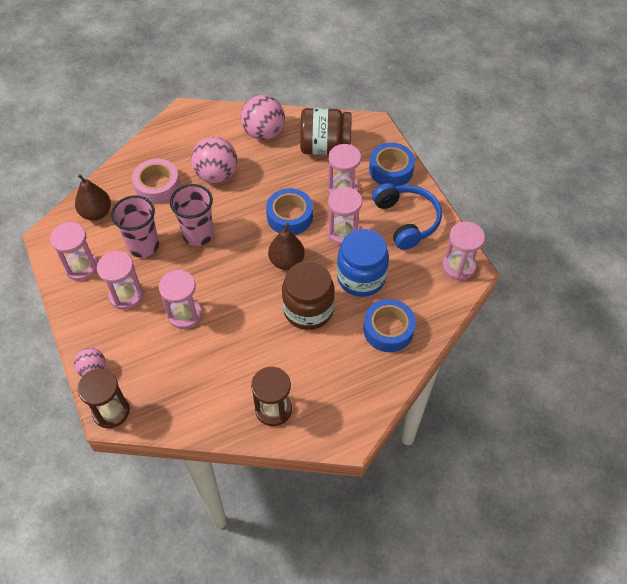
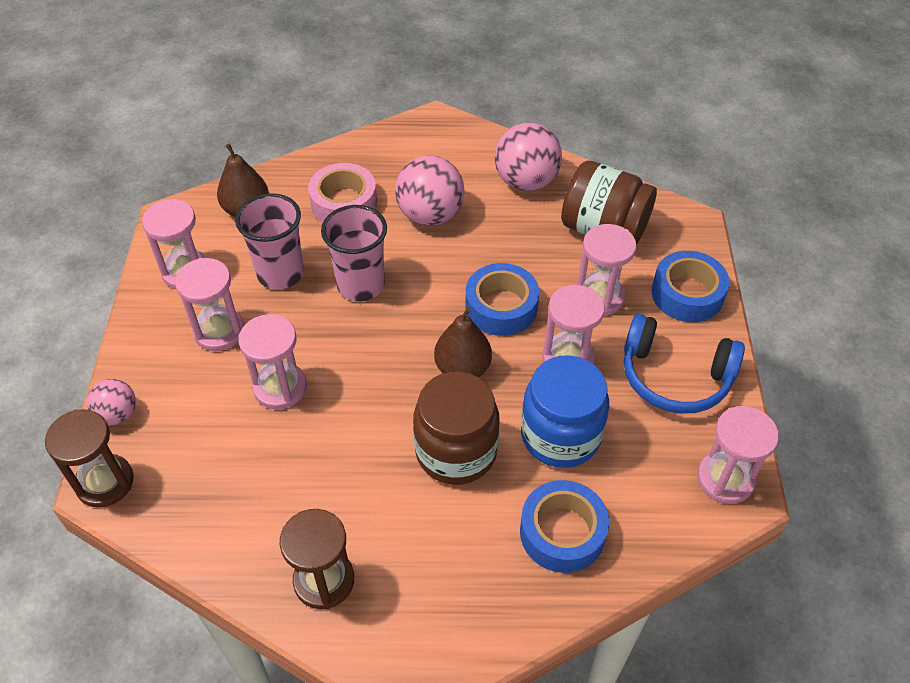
camera: 25 degrees right, 5 degrees down
blue headphones [372,183,442,250] -> blue headphones turned 105 degrees clockwise [624,314,745,414]

